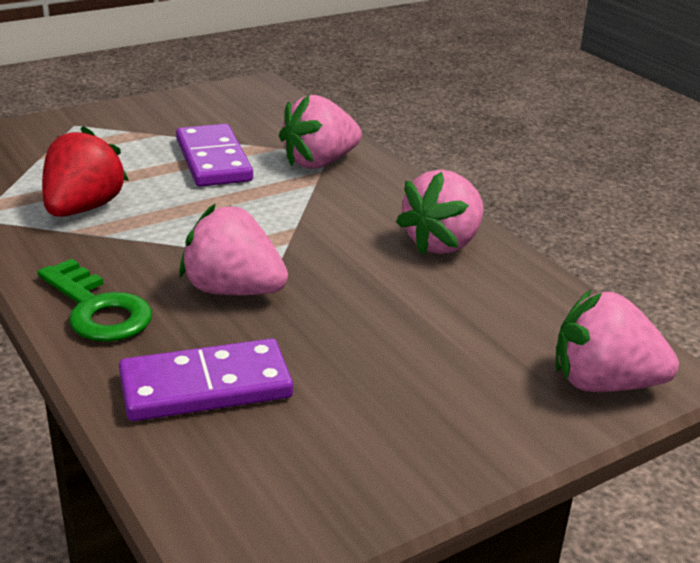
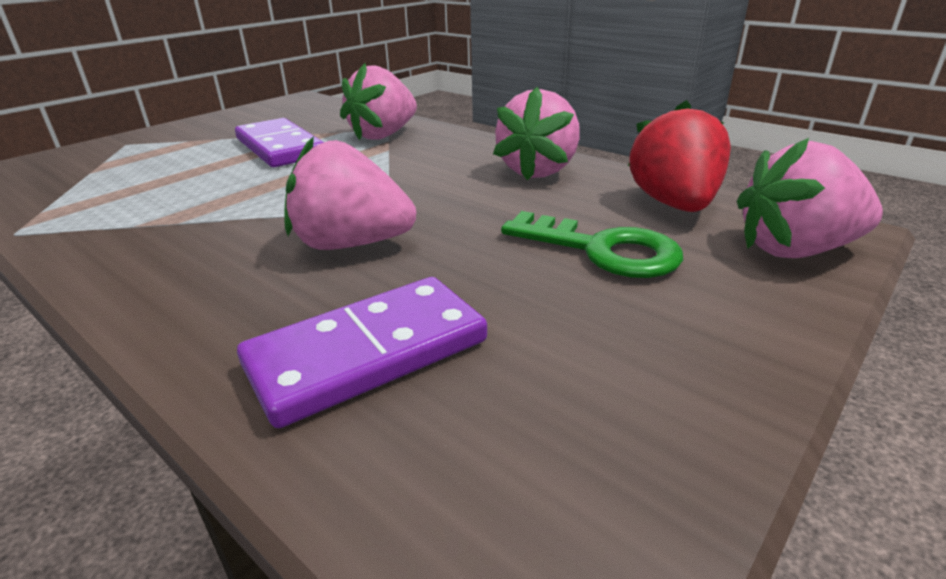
camera: 15 degrees left, 0 degrees up
green key [37,259,152,342] -> green key moved to [501,211,683,278]
red strawberry [42,126,129,217] -> red strawberry moved to [628,100,731,212]

